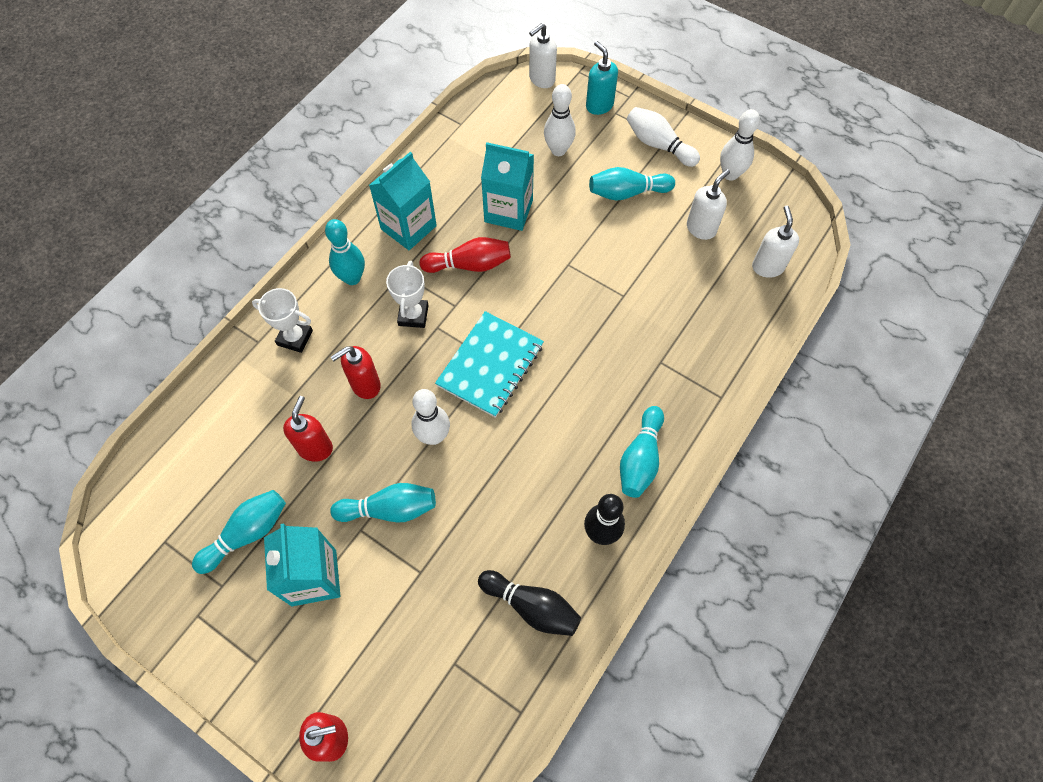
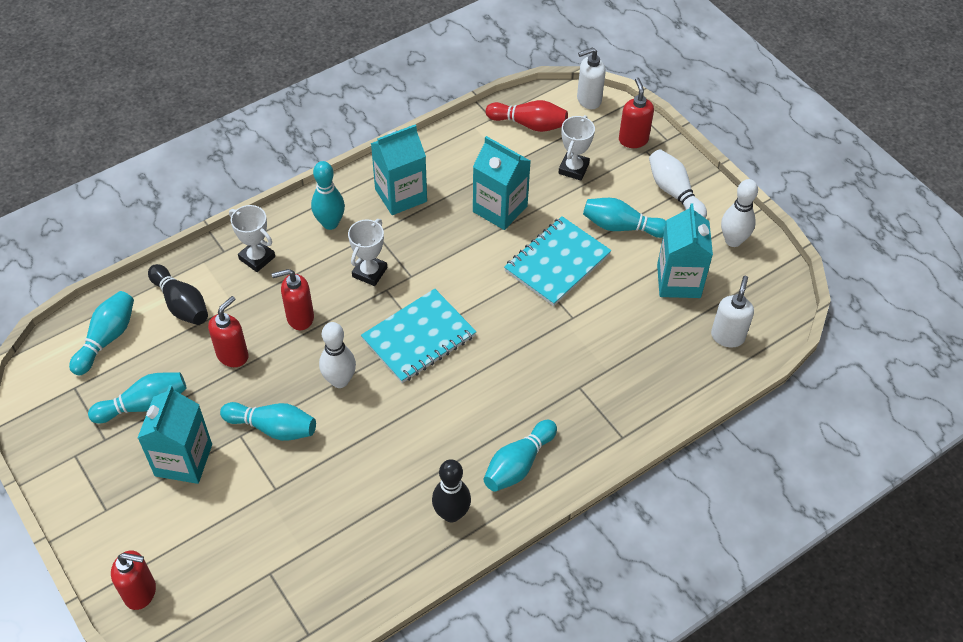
camera: 20 degrees right, 10 degrees down
red bowling pin [420,237,511,273] -> red bowling pin moved to [486,100,568,132]
black bowling pin [478,570,581,636] -> black bowling pin moved to [148,264,208,325]
white bowling pin [544,84,576,156] -> white trophy [558,115,595,181]
turquoise soap dispenser [586,41,618,115] -> red soap dispenser [619,78,654,148]
white soap dispenser [687,169,730,240] -> turquoise carton [657,203,713,298]
none -> turquoise bowling pin [69,291,134,376]
none -> turquoise notebook [504,216,612,306]

